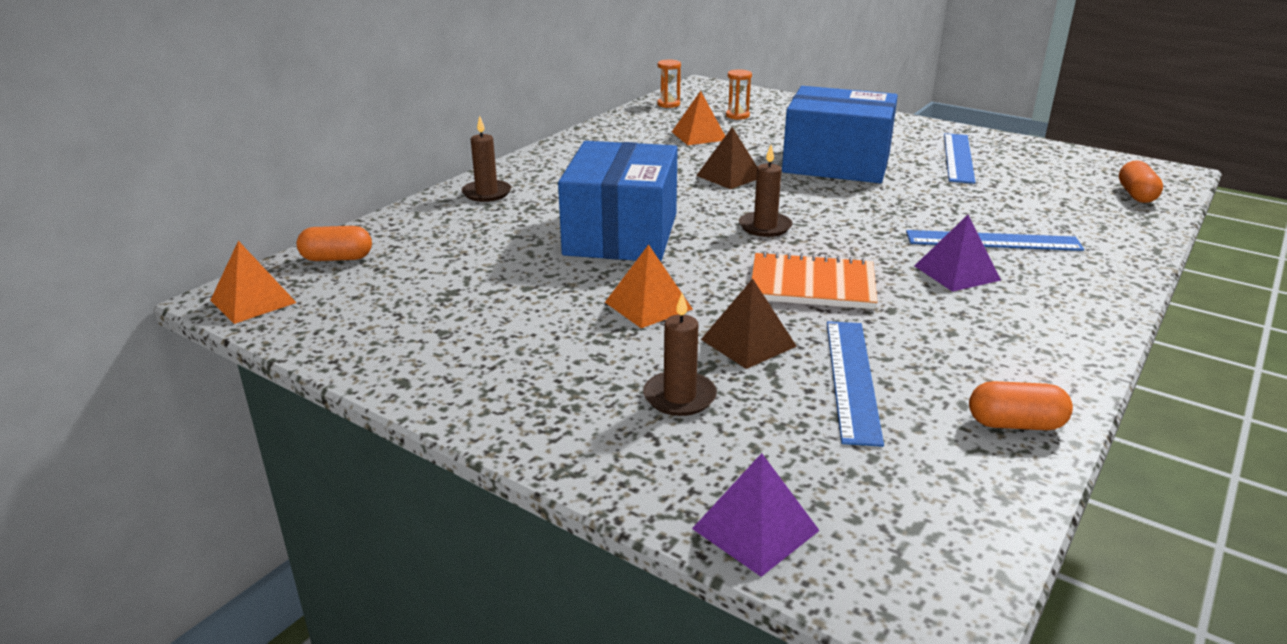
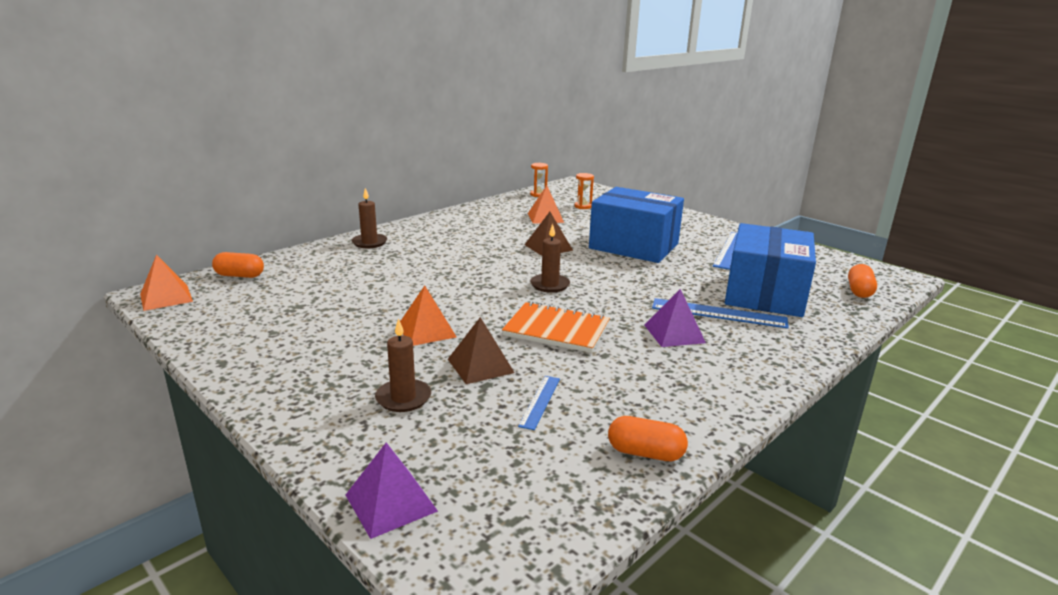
camera: 10 degrees right, 5 degrees down
blue box [558,141,678,262] -> blue box moved to [725,223,816,317]
blue ruler [827,321,884,447] -> blue ruler [518,376,560,430], size x0.56

